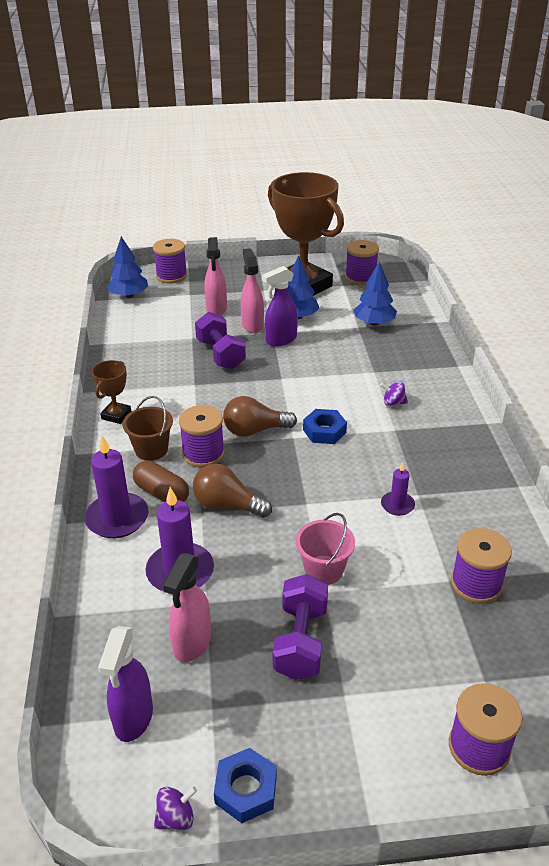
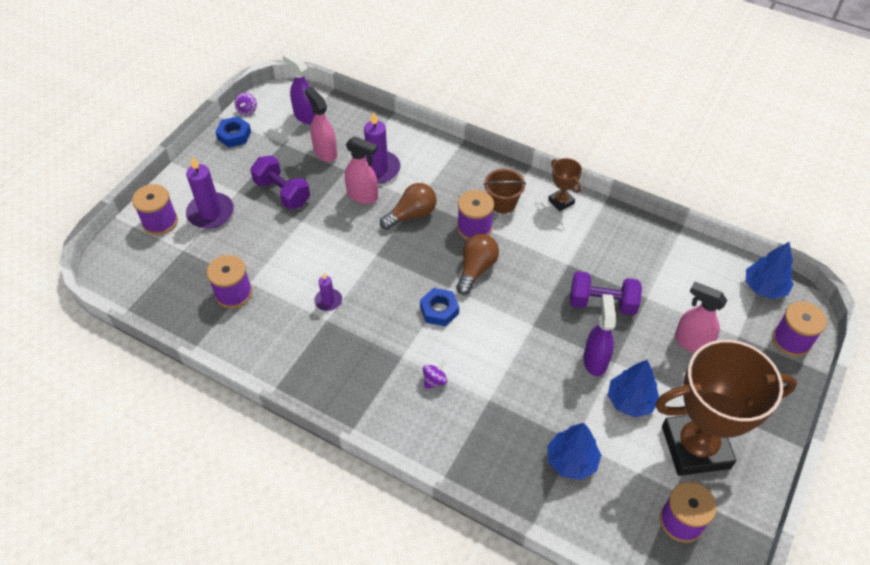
camera: 125 degrees right, 15 degrees up
purple candle [84,435,148,538] -> purple candle moved to [186,156,234,229]
brown capsule [133,460,189,502] -> none
pink spray bottle [241,248,264,333] -> pink spray bottle moved to [345,136,378,204]
pink bucket [296,513,355,585] -> none

